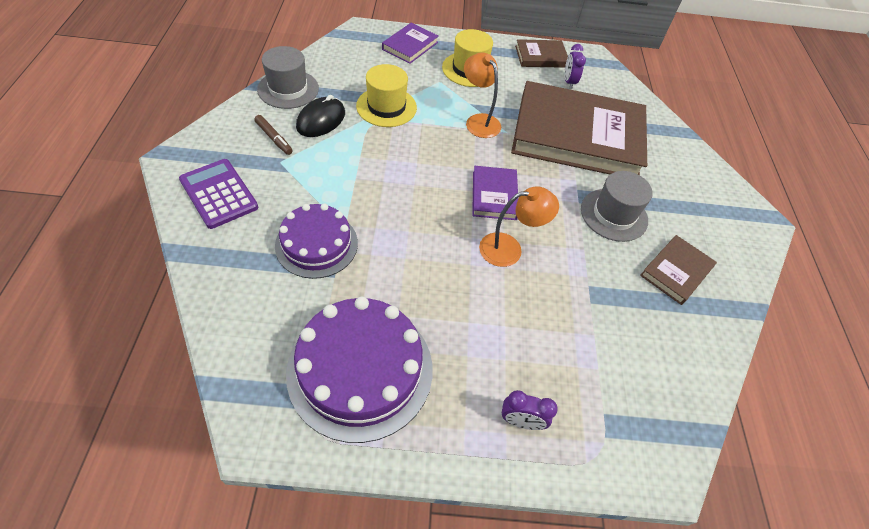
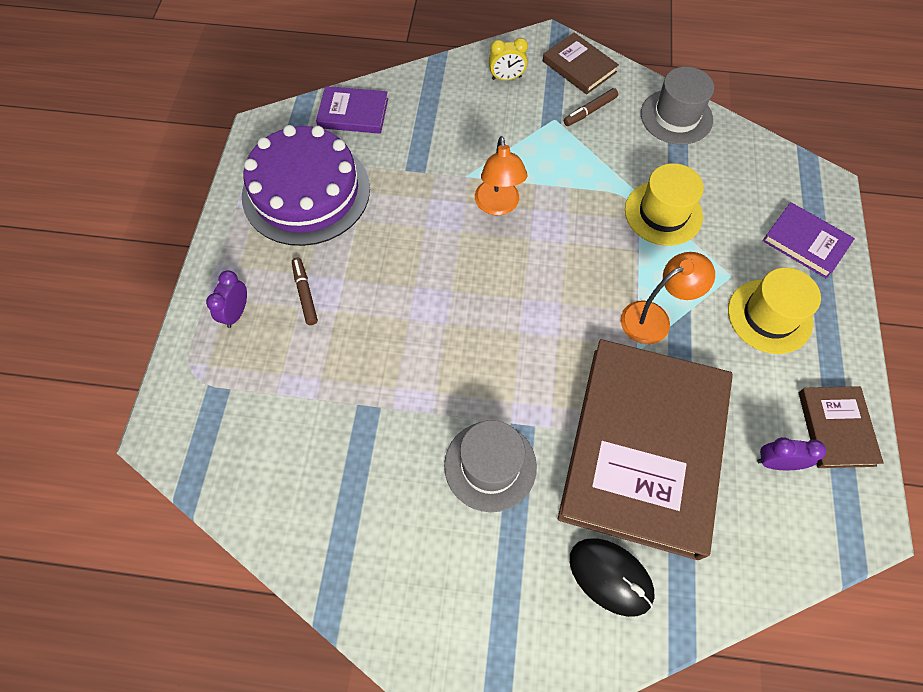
camera: 100 degrees right, 10 degrees up
purple calculator [179,159,258,229] -> yellow clock [489,38,528,80]
purple cake [275,204,358,279] -> none
black mouse [296,95,345,137] -> black mouse moved to [570,538,654,617]
purple book [472,166,518,220] -> purple book moved to [316,86,388,134]
orange lamp [479,186,559,267] -> orange lamp moved to [475,136,527,215]
brown book [640,235,717,305] -> brown book moved to [543,32,619,95]
none -> brown marker [292,257,318,325]

